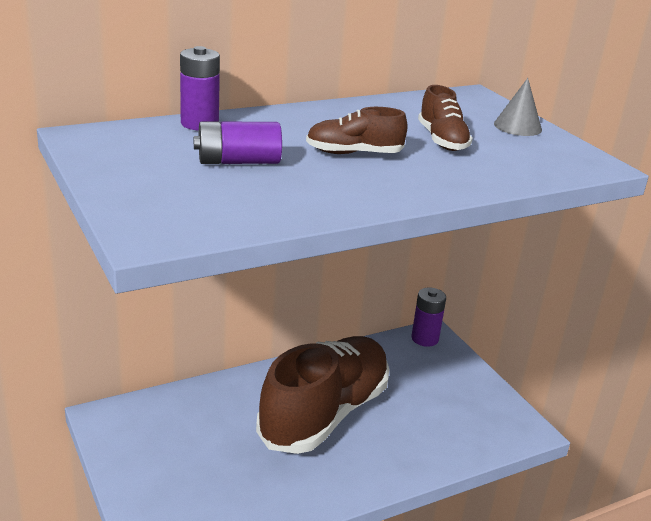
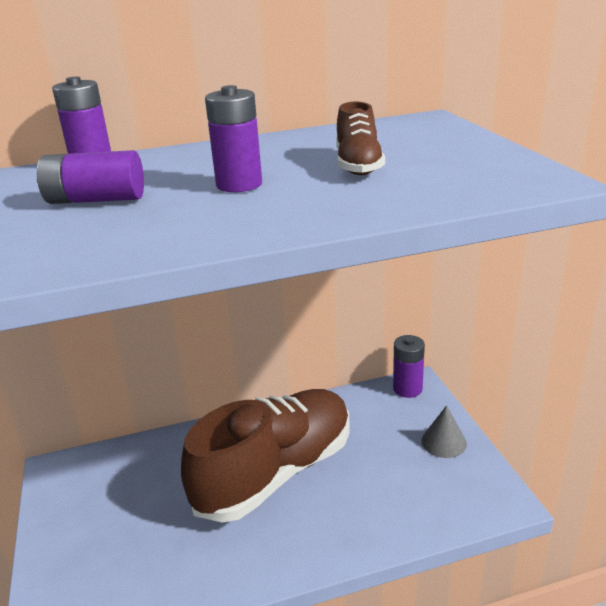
camera: 15 degrees right, 0 degrees up
brown shoe [306,107,408,154] -> purple battery [205,85,262,192]
grey cone [494,78,542,136] -> grey cone moved to [421,405,467,458]

